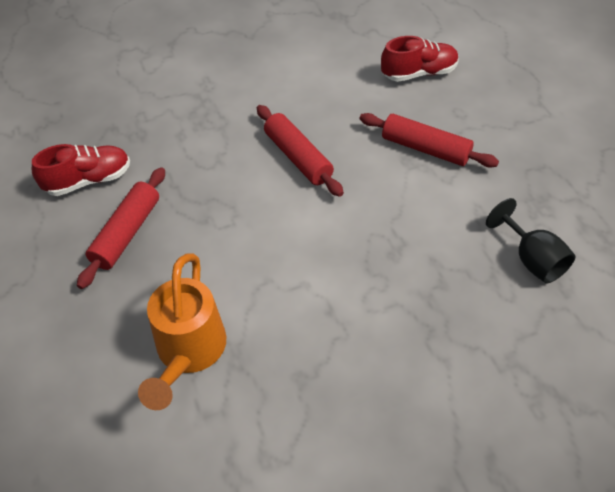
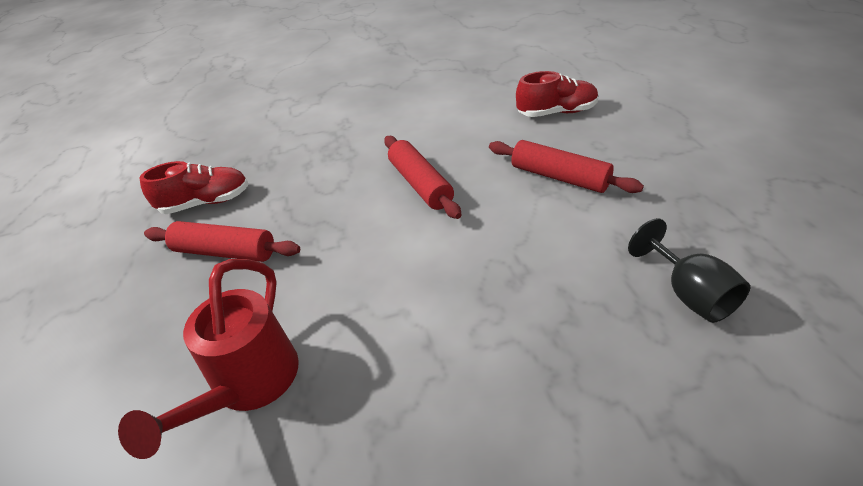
camera: 10 degrees right, 10 degrees down
red rolling pin [77,167,165,289] -> red rolling pin turned 75 degrees clockwise [144,221,300,262]
orange watering can [138,253,226,410] -> red watering can [118,259,299,459]

